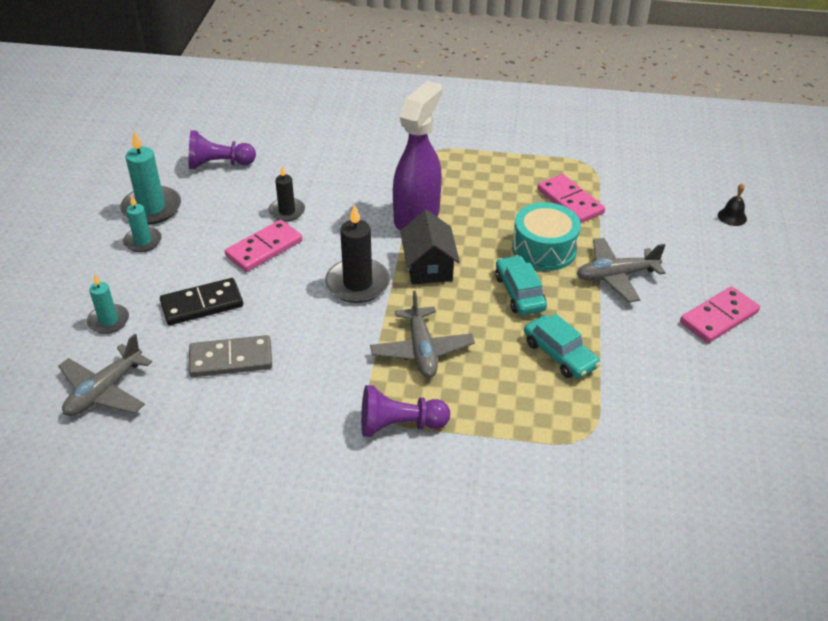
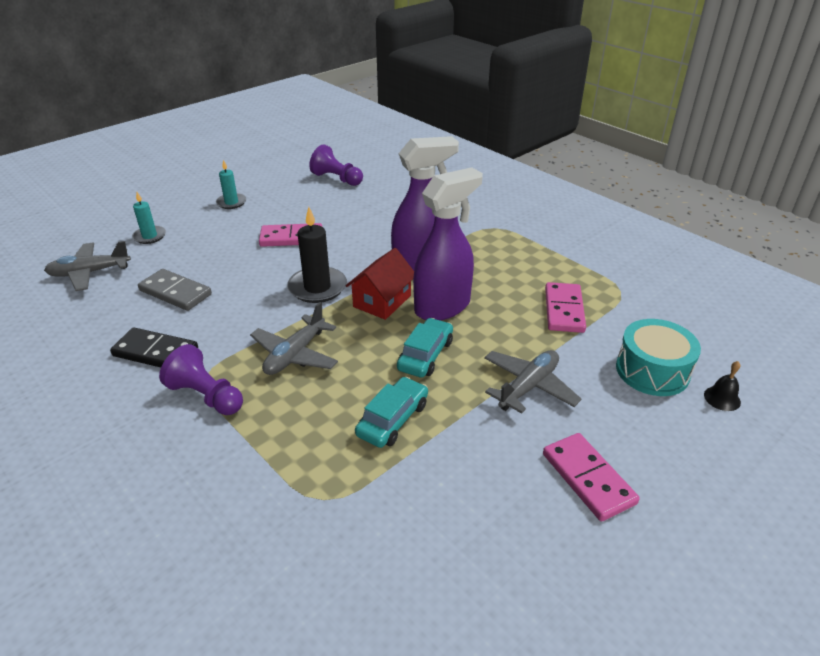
camera: 40 degrees right, 5 degrees down
turquoise candle [120,131,181,225] -> none
black domino [160,278,243,325] -> black domino moved to [110,327,198,368]
black candle [269,166,305,221] -> none
black house [400,210,460,284] -> red house [346,248,414,320]
turquoise drum [512,202,581,271] -> turquoise drum moved to [616,319,701,396]
turquoise car [524,314,600,379] -> turquoise car turned 150 degrees counterclockwise [355,377,428,448]
grey plane [577,238,665,302] -> grey plane turned 105 degrees clockwise [484,350,581,414]
pink domino [680,286,760,343] -> pink domino turned 60 degrees clockwise [543,433,640,521]
none -> purple spray bottle [413,167,483,321]

